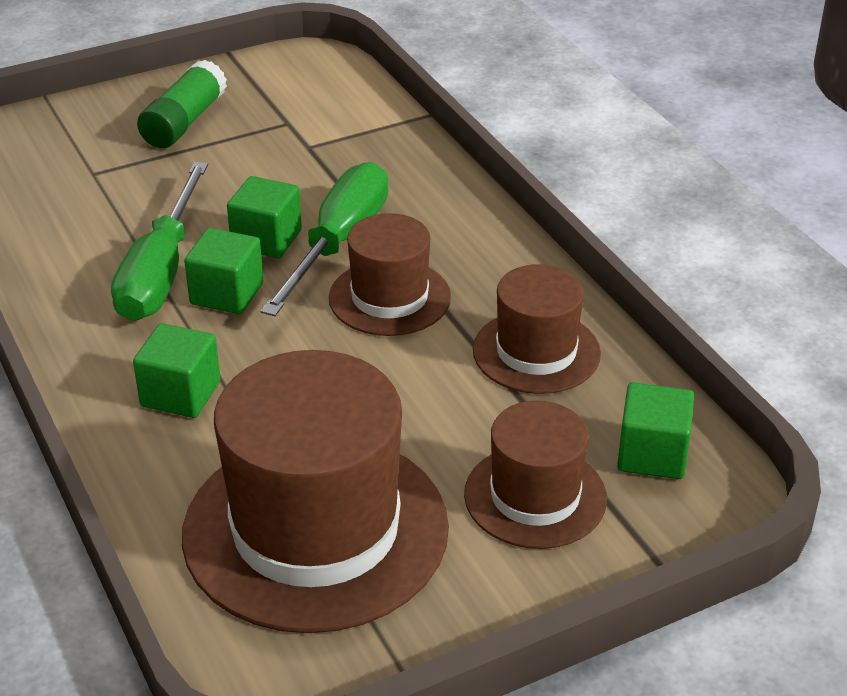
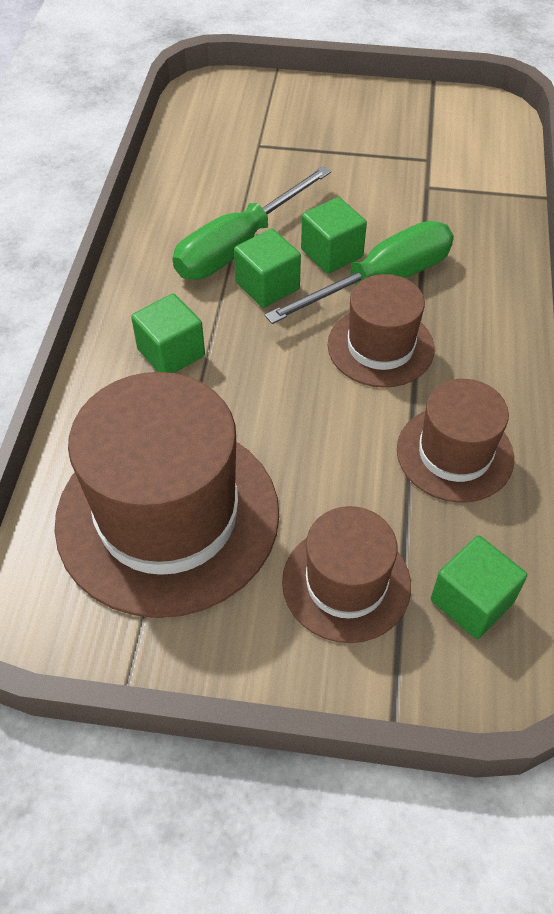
camera: 35 degrees right, 15 degrees up
green glue stick [137,60,227,148] -> none

